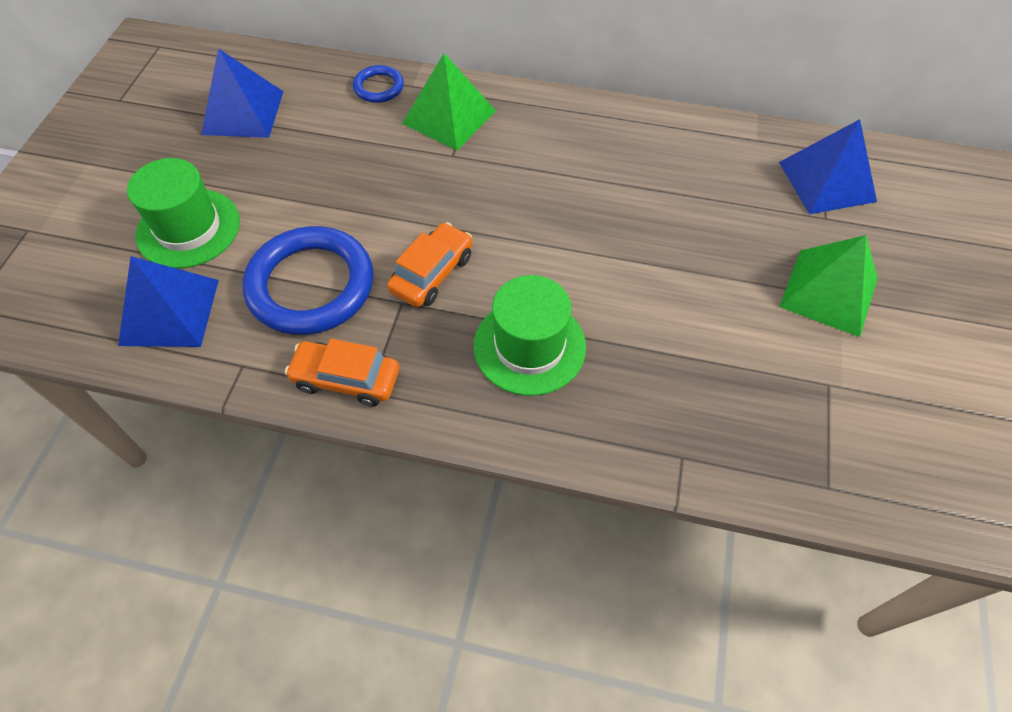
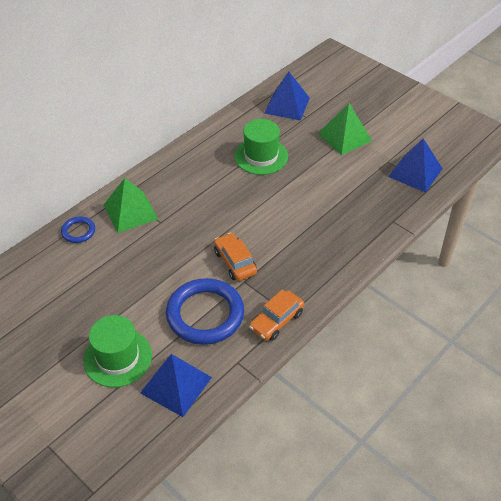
camera: 60 degrees left, 10 degrees down
blue pyramid [201,48,284,138] -> blue pyramid moved to [388,138,443,193]
green hat [474,275,586,396] -> green hat moved to [234,119,288,175]

